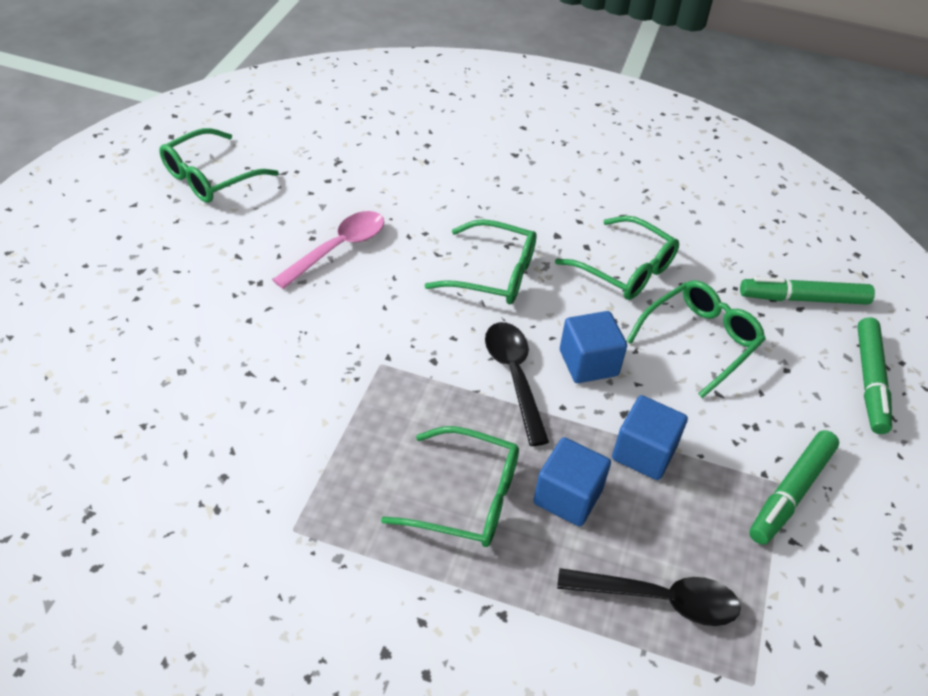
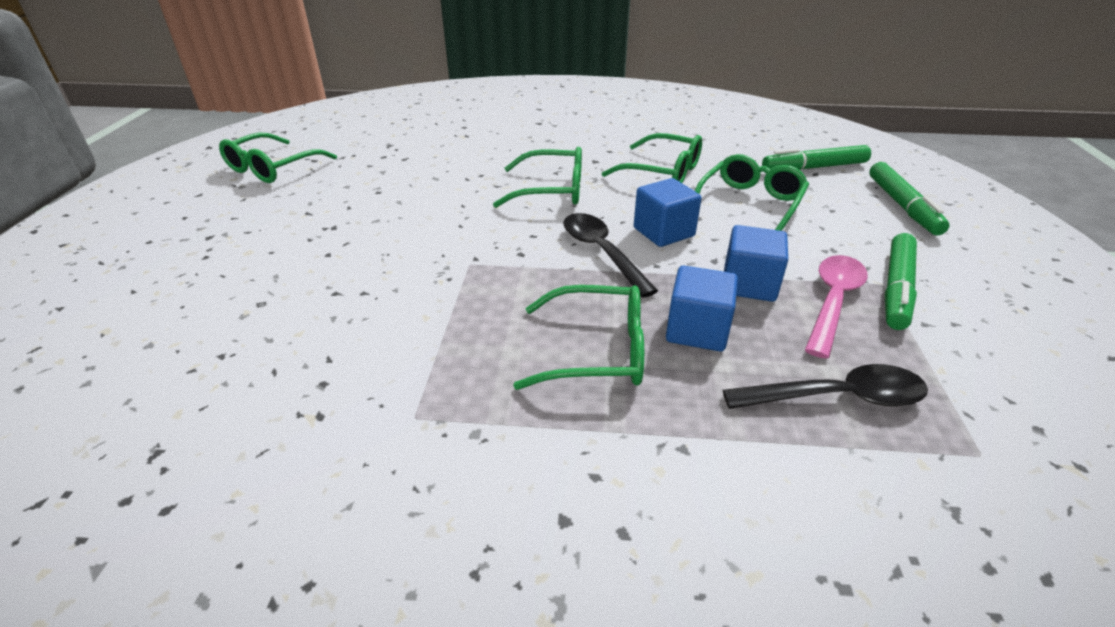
camera: 10 degrees left, 10 degrees down
pink spoon [272,211,384,289] -> pink spoon moved to [805,255,868,359]

